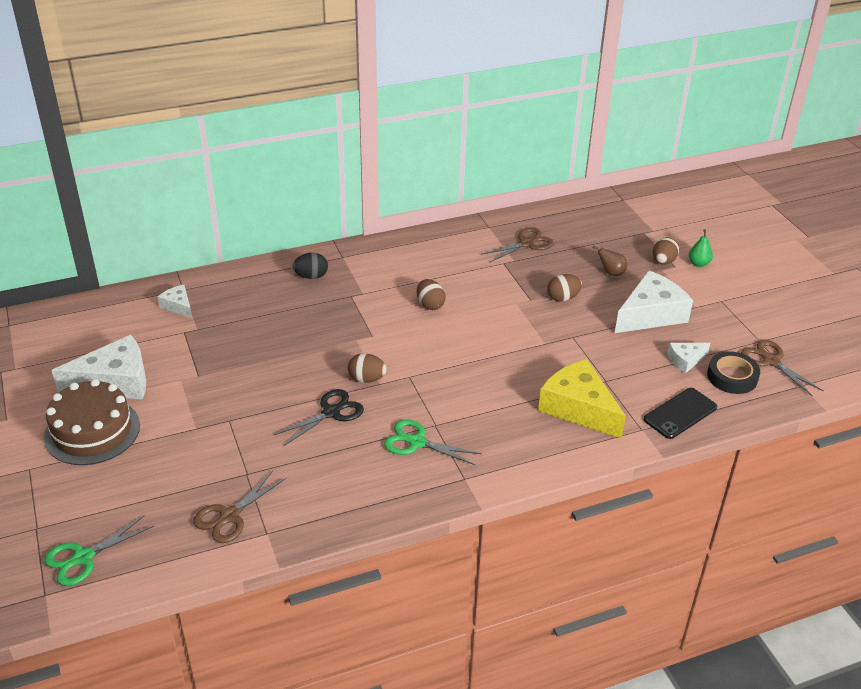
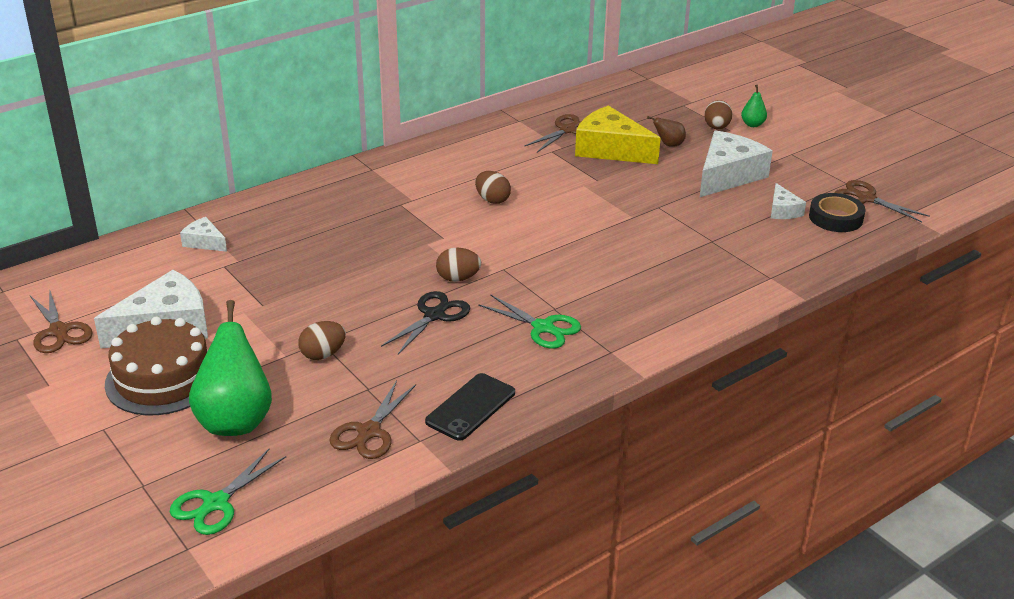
camera: 15 degrees left, 5 degrees down
black egg [293,253,328,279] -> none
green scissors [384,419,482,465] -> green scissors turned 150 degrees counterclockwise [478,294,581,349]
yellow cheese [538,359,626,439] -> yellow cheese moved to [575,106,661,164]
brown egg [547,274,582,302] -> brown egg moved to [298,321,346,360]
black phone [643,388,717,439] -> black phone moved to [425,373,515,441]
white cheese [667,343,710,373] -> white cheese turned 60 degrees counterclockwise [771,183,806,219]
none -> brown scissors [30,289,93,353]
none -> green pear [189,300,272,436]

